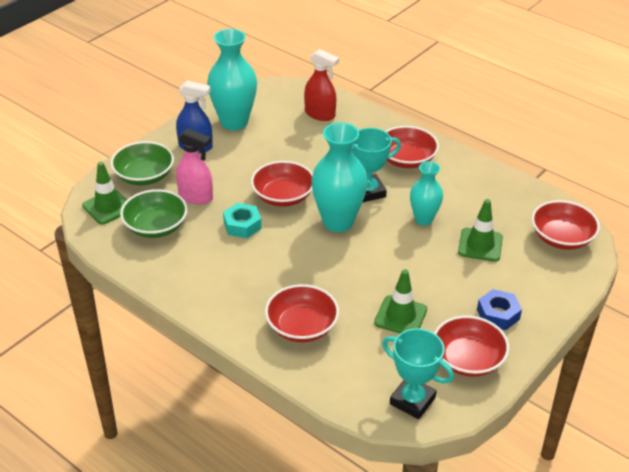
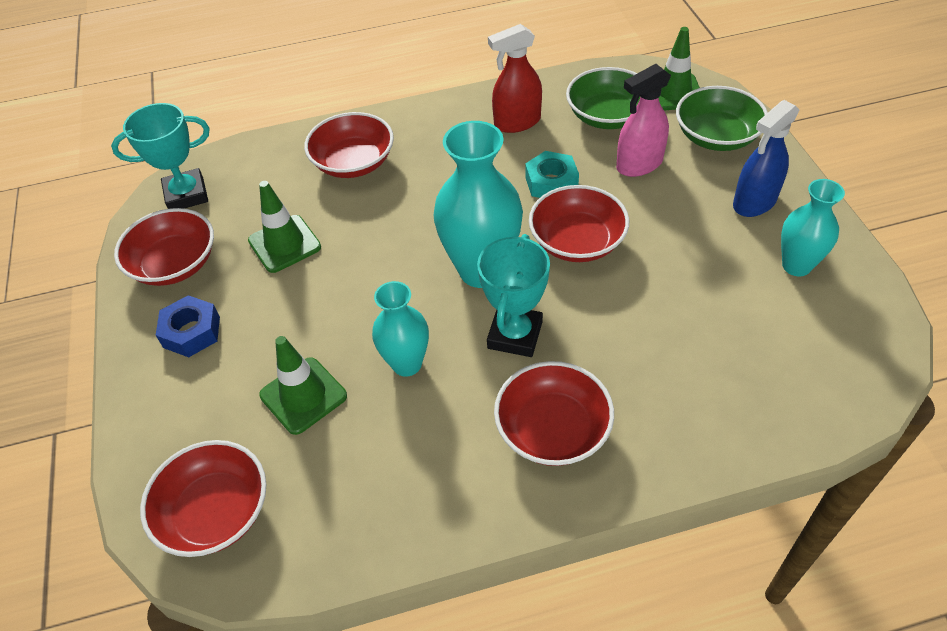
camera: 130 degrees right, 10 degrees up
turquoise vase [207,29,257,131] -> turquoise vase [781,179,845,276], size x0.60
red spray bottle [304,49,339,121] -> red spray bottle moved to [488,24,542,133]

